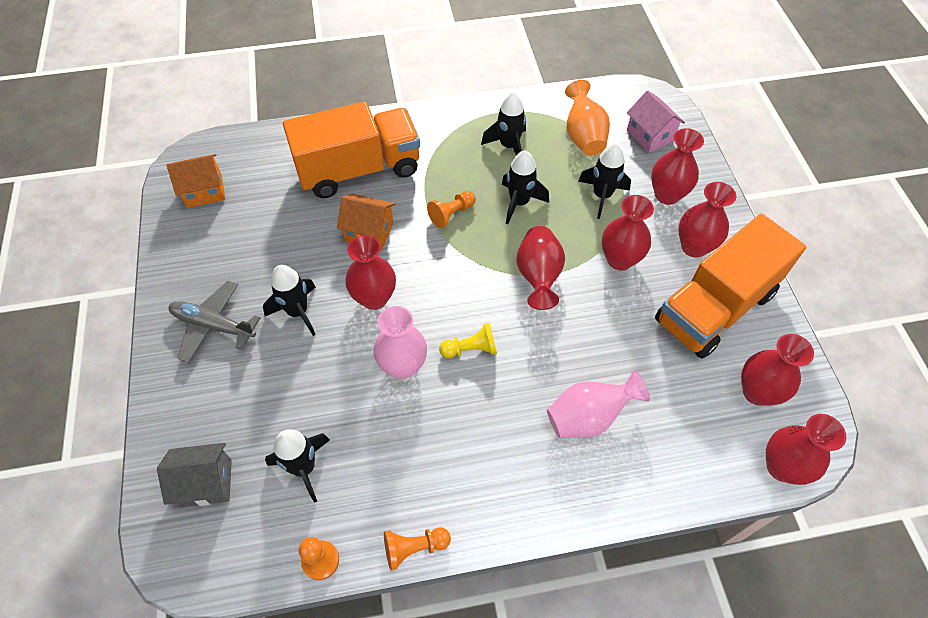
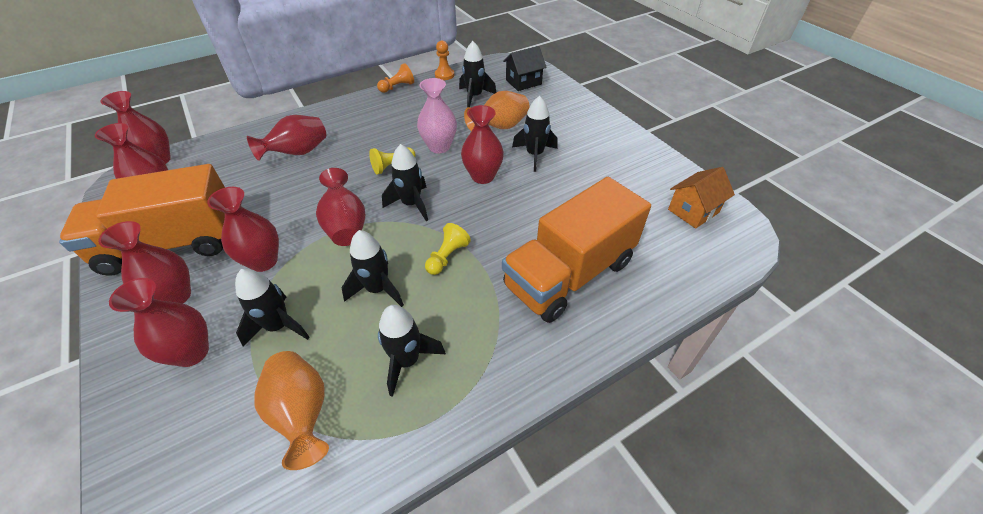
camera: 160 degrees right, 10 degrees down
grey house [157,443,232,507] -> black house [503,46,547,91]
grey plane [169,281,260,362] -> none
orange house [337,194,395,250] -> none
orange pawn [427,191,476,228] -> yellow pawn [425,223,471,275]
pink vase [547,370,650,438] -> red vase [247,115,326,161]
pink house [627,90,685,153] -> none
orange truck [655,214,806,359] -> orange truck turned 135 degrees counterclockwise [59,164,225,276]
none -> black rocket [382,144,428,221]
none -> orange vase [464,91,530,131]

